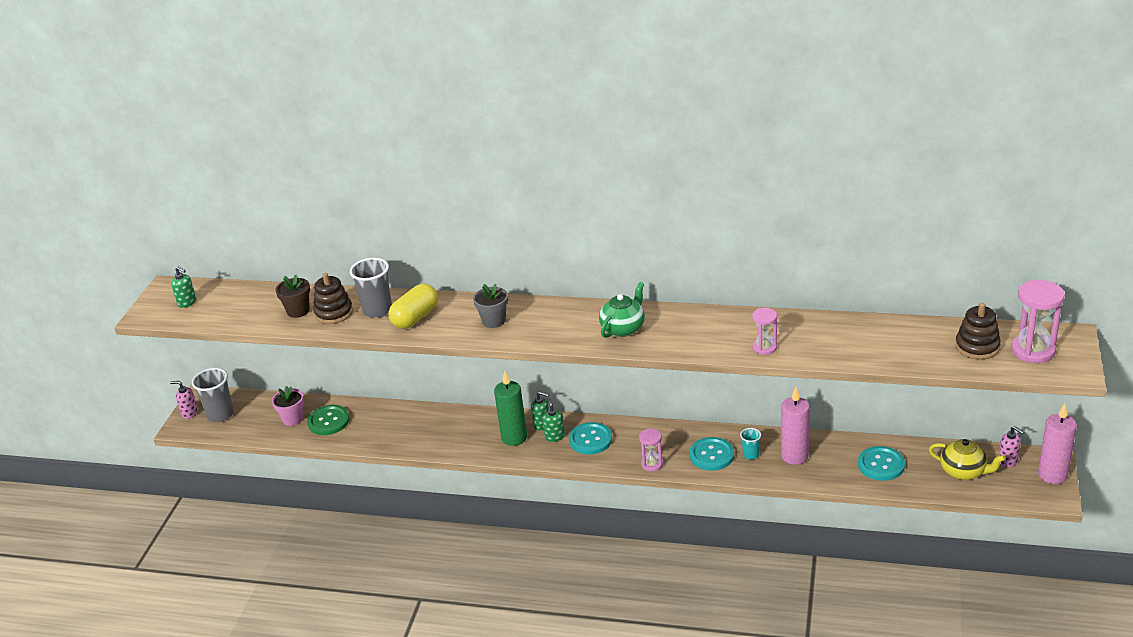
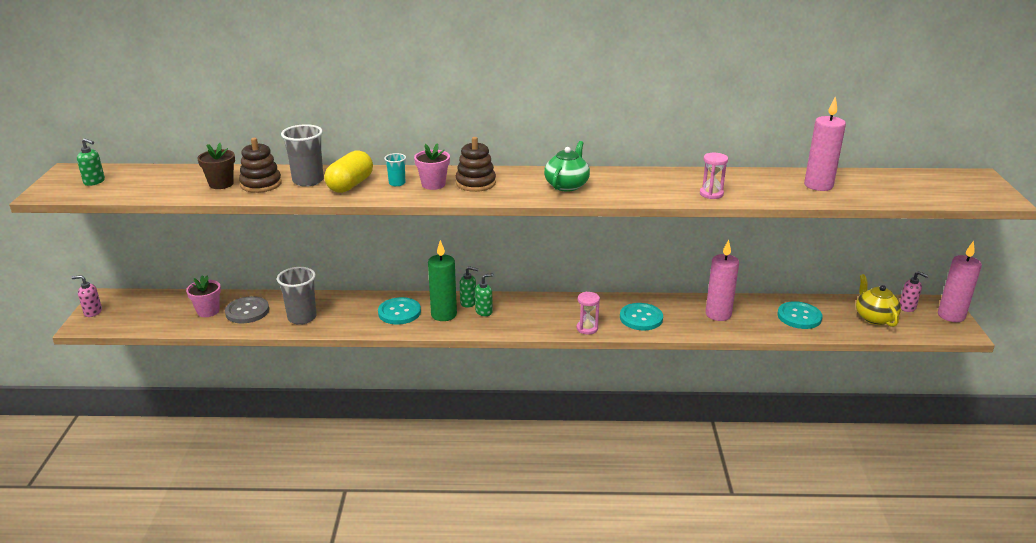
camera: 15 degrees left, 5 degrees down
grey cup [192,368,234,422] -> grey cup moved to [277,267,317,325]
green button [307,405,350,435] -> grey button [225,296,269,323]
grey flower pot [473,284,508,328] -> pink flower pot [414,143,450,190]
green soap dispenser [542,398,565,442] -> green soap dispenser turned 90 degrees clockwise [475,273,494,316]
turquoise button [569,422,612,455] -> turquoise button moved to [378,297,421,325]
turquoise cup [740,428,761,460] -> turquoise cup moved to [384,153,406,187]
yellow teapot [929,439,1006,480] -> yellow teapot turned 120 degrees counterclockwise [856,274,901,327]
brown stacking toy [955,303,1001,360] -> brown stacking toy moved to [456,137,496,192]
pink hourglass [1011,280,1065,363] -> none
none -> pink candle [804,96,846,191]

